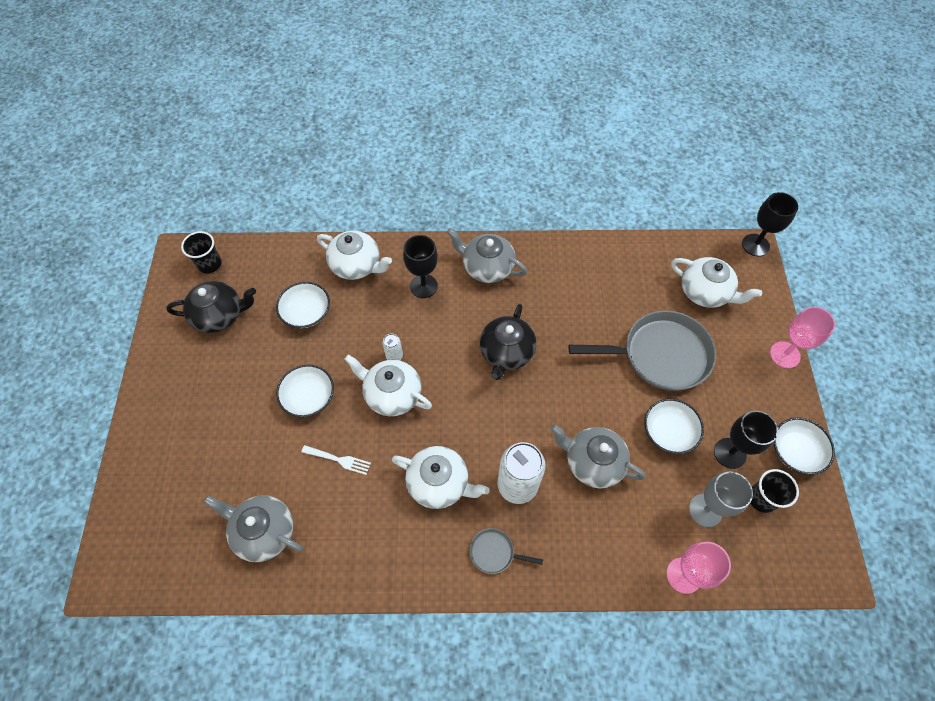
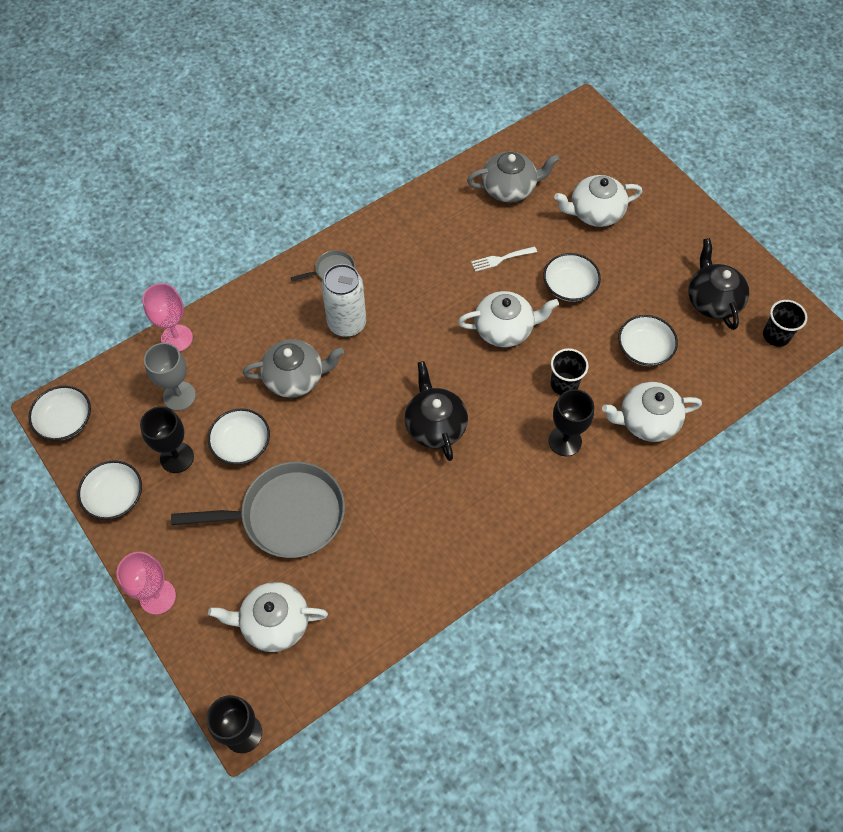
camera: 145 degrees right, 0 degrees up
black teapot [166,281,256,333] -> black teapot turned 120 degrees clockwise [688,238,749,330]
white can [383,334,403,360] -> none
white teapot [392,446,489,509] -> white teapot moved to [554,175,642,227]
grey teapot [447,228,527,283] -> none
grey pan [569,310,716,391] -> grey pan turned 150 degrees counterclockwise [171,461,345,558]
black cup [750,469,799,513] -> black cup moved to [550,348,589,395]
none -> white bowl [29,386,91,441]

